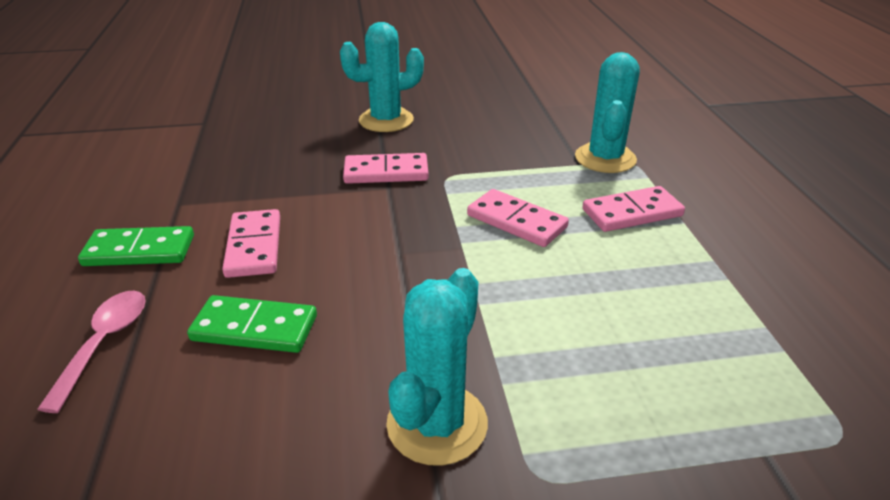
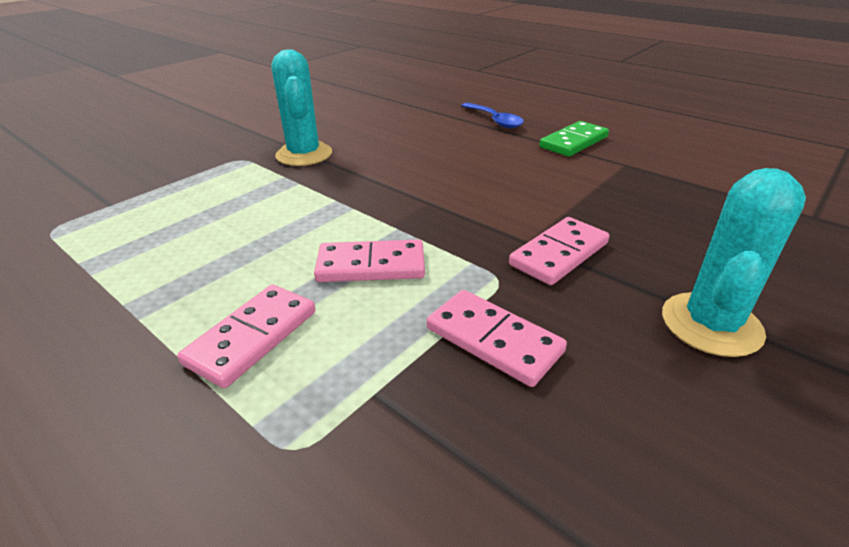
camera: 140 degrees right, 0 degrees up
pink spoon [37,291,146,413] -> blue spoon [461,103,524,128]
green domino [187,295,317,353] -> none
pink domino [222,209,280,278] -> pink domino moved to [427,290,567,387]
turquoise cactus [575,52,640,173] -> none

